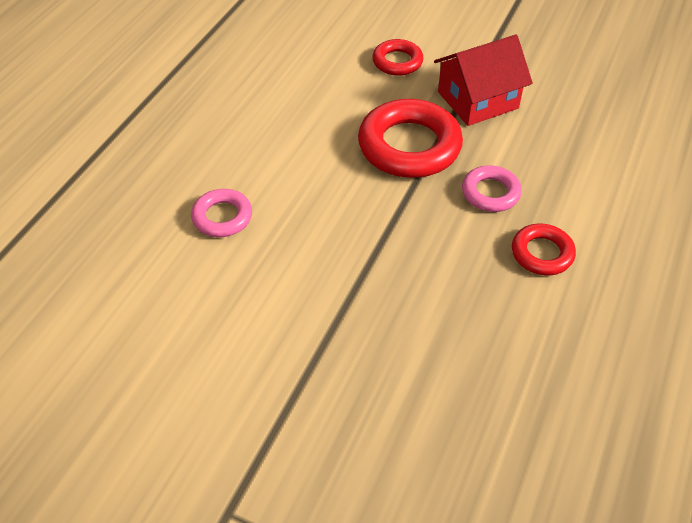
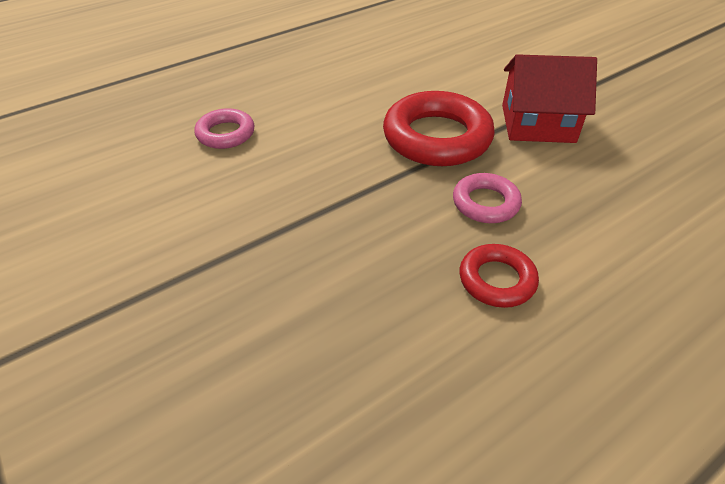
camera: 30 degrees right, 5 degrees down
red ring [372,39,423,76] -> none

